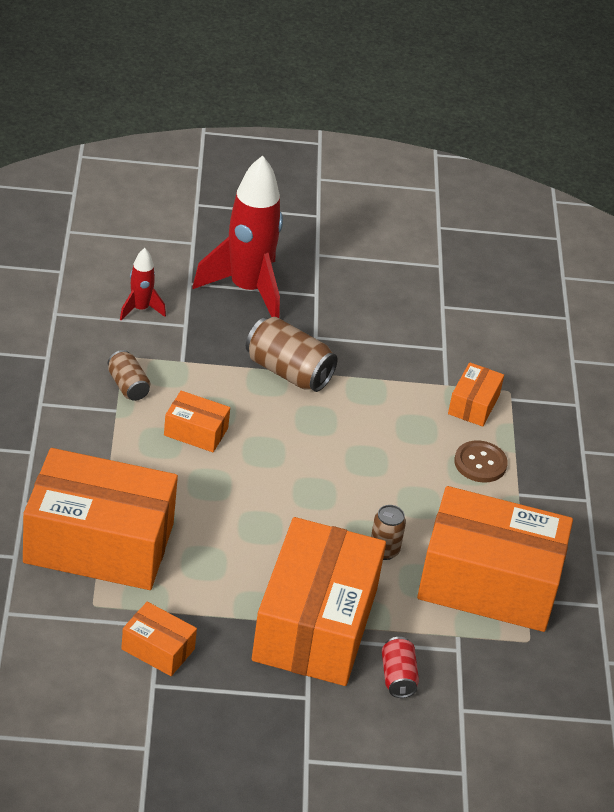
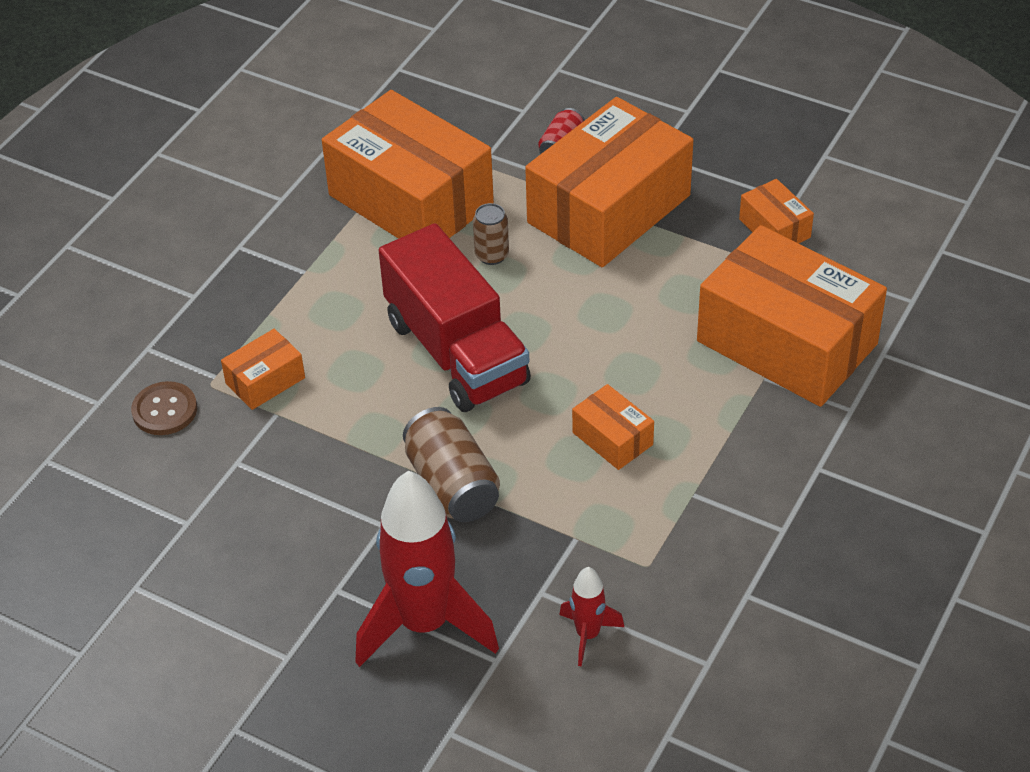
camera: 145 degrees left, 5 degrees up
brown can [108,350,150,401] -> none
brown button [454,440,508,483] -> brown button moved to [131,381,197,435]
none -> red truck [379,223,531,412]

